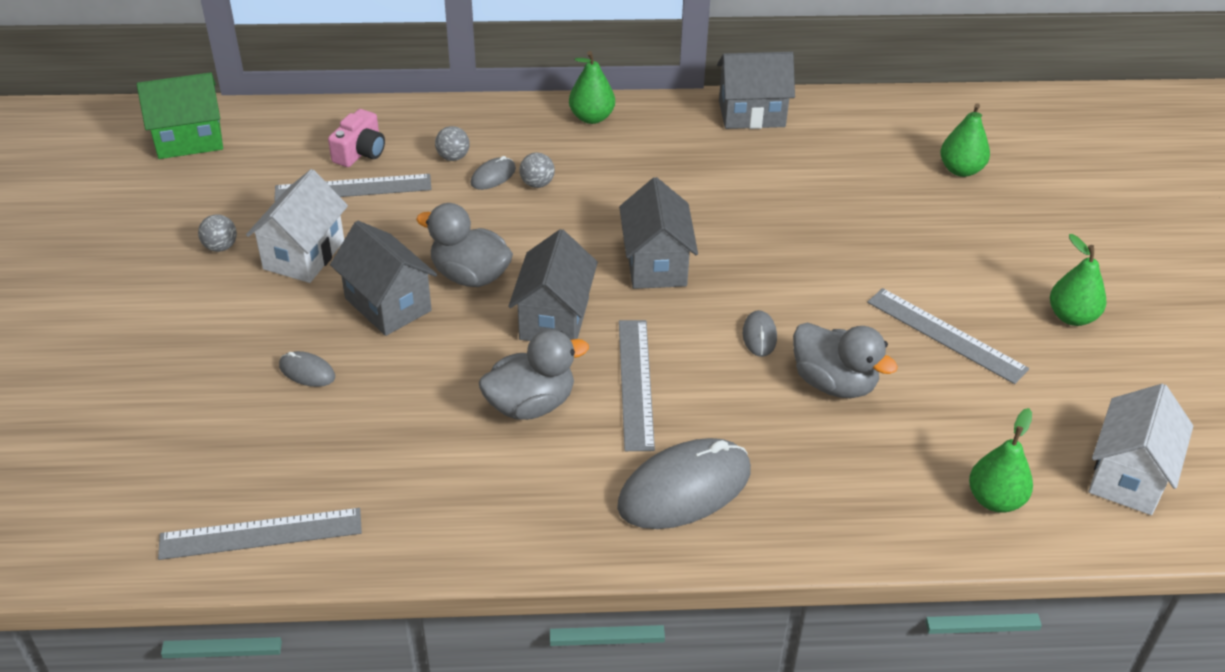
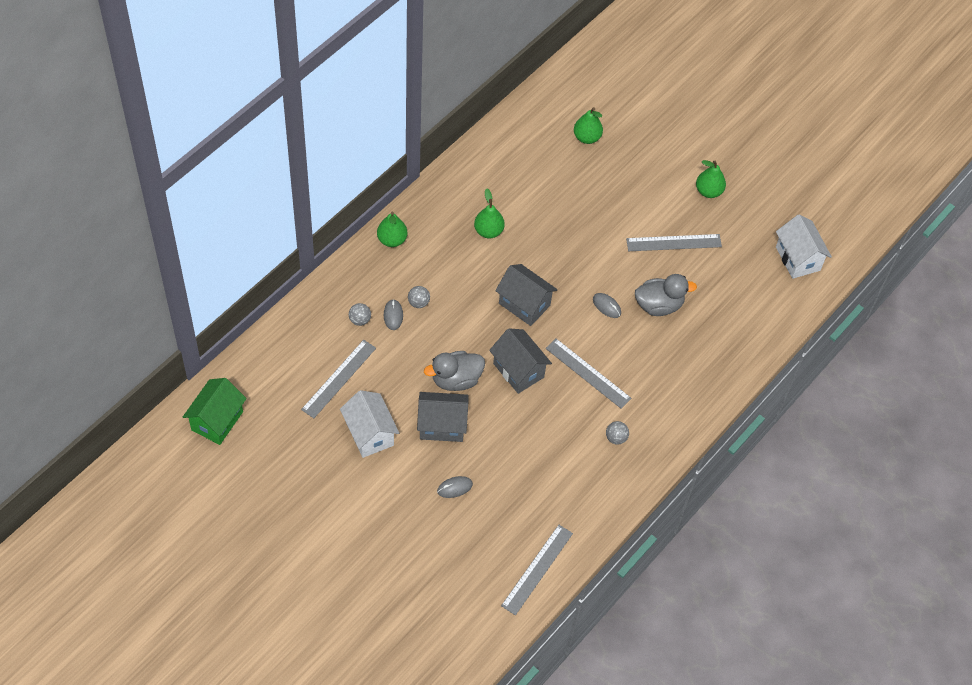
camera: 50 degrees left, 15 degrees up
grey ball [198,214,237,252] -> grey ball moved to [606,421,629,445]
pink camera [328,109,385,167] -> none
grey duck [479,330,589,420] -> none
grey mouse [617,438,751,529] -> none
grey house [717,52,795,129] -> none
green pear [969,408,1033,512] -> green pear moved to [474,188,505,238]

